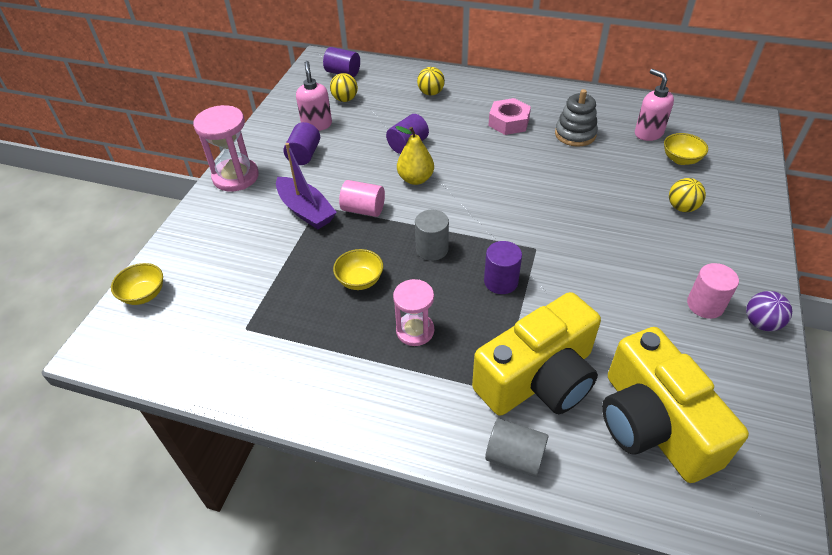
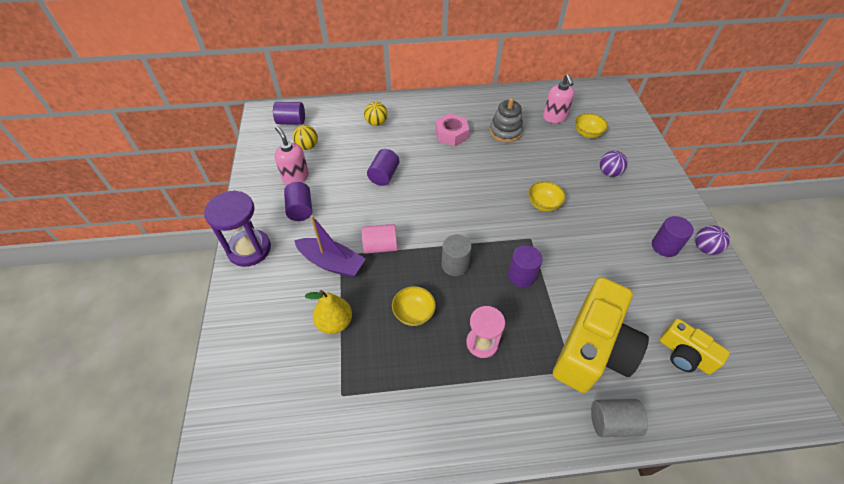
camera: 25 degrees left, 5 degrees up
yellow bowl [111,263,163,305] -> yellow bowl moved to [528,181,566,212]
pink hourglass [193,105,259,192] -> purple hourglass [204,191,271,267]
yellow pear [396,126,434,185] -> yellow pear moved to [305,290,352,334]
yellow camera [602,327,749,483] -> yellow camera [660,319,730,375], size x0.53
pink soap dispenser [635,69,674,141] -> pink soap dispenser turned 135 degrees counterclockwise [543,74,574,123]
yellow ball [669,178,706,212] -> purple ball [600,151,627,177]
pink cylinder [687,263,739,319] -> purple cylinder [652,216,694,257]

